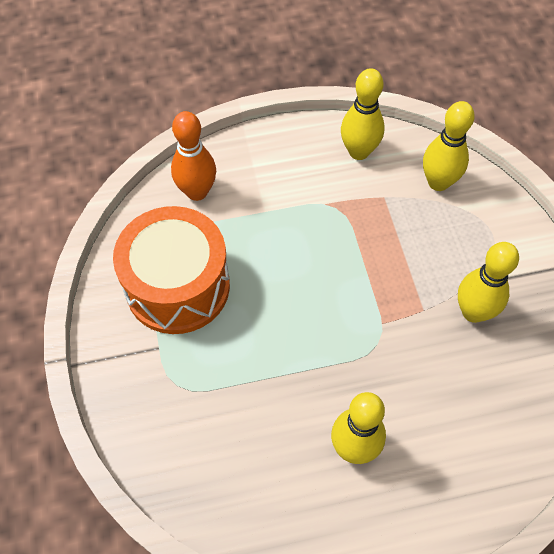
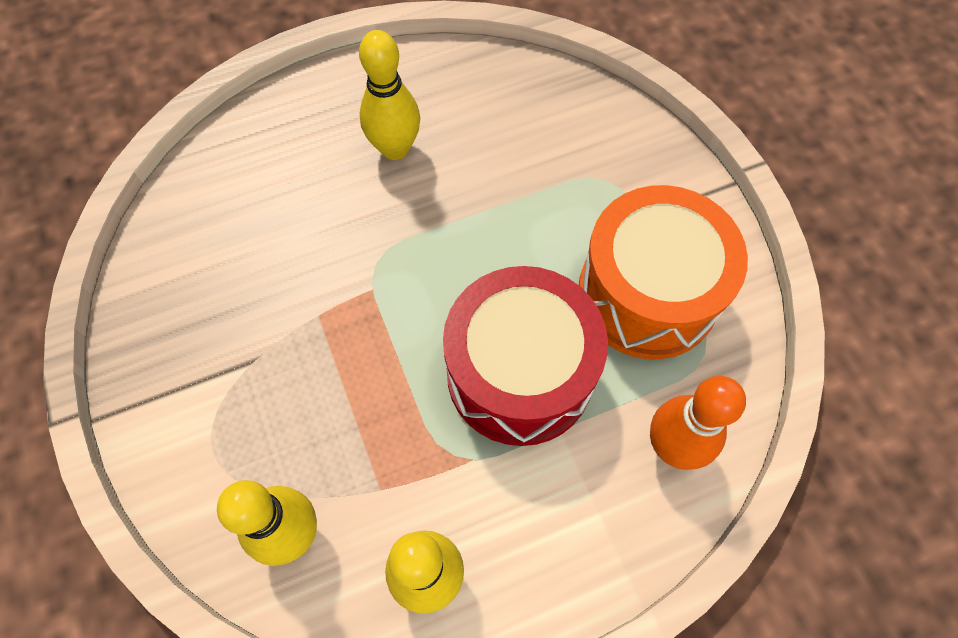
camera: 170 degrees right, 5 degrees up
yellow bowling pin [458,242,519,323] -> none
none -> red drum [443,266,608,446]

